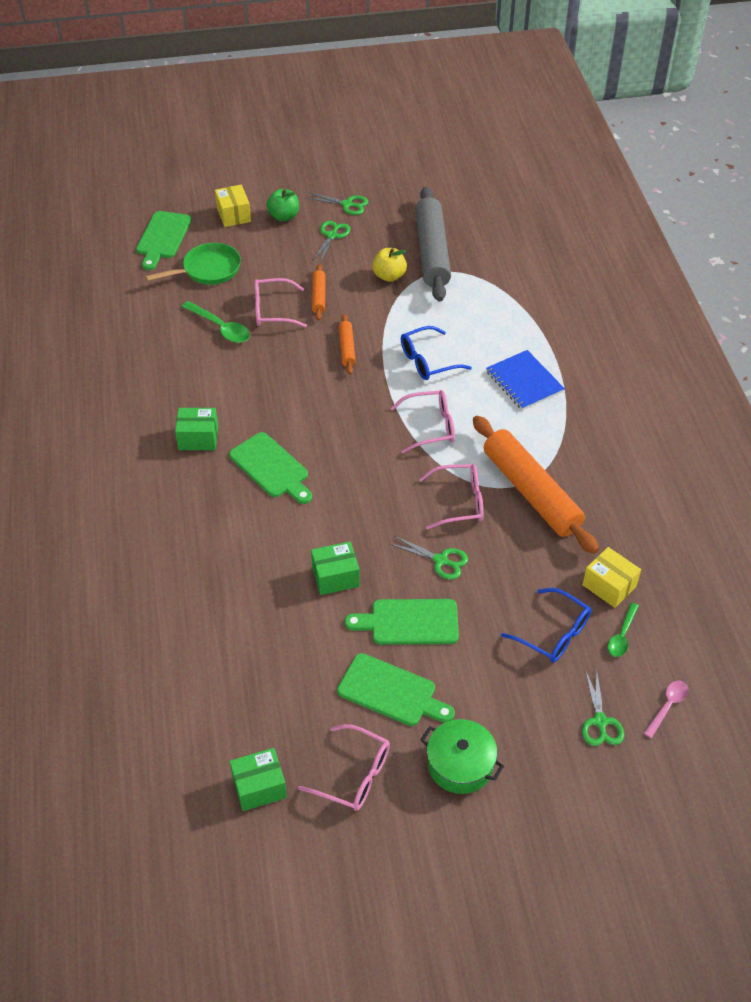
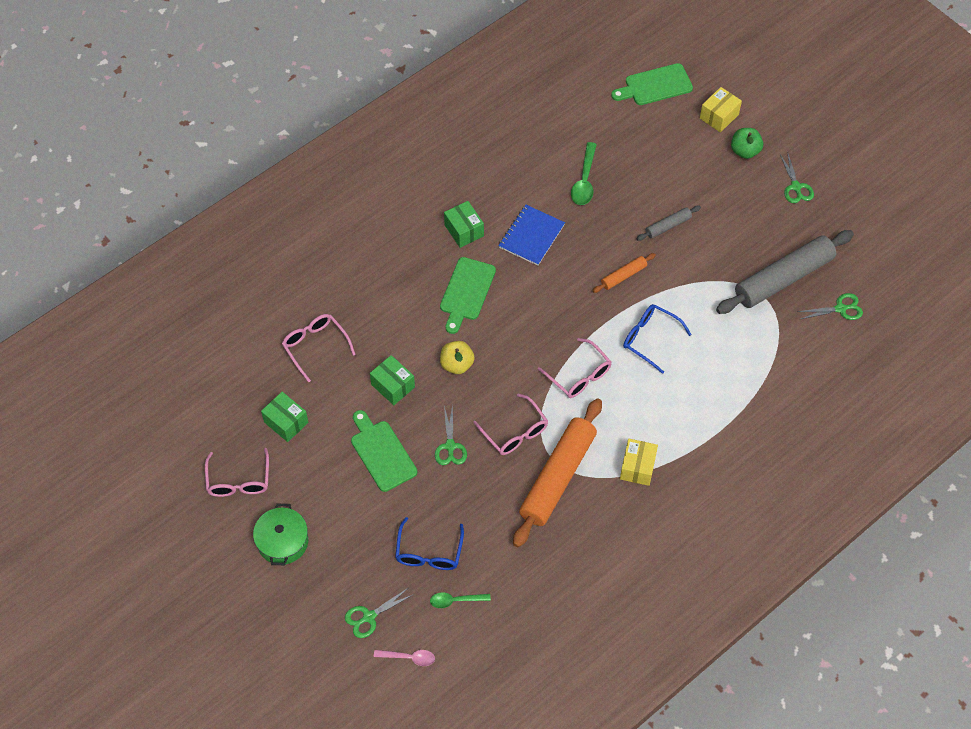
camera: 60 degrees right, 10 degrees up
green pan [145,243,241,285] -> none
green box [230,748,287,811] -> green box moved to [261,392,309,442]
pink glasses [254,278,307,328] -> pink glasses moved to [282,314,356,382]
orange rolling pin [312,264,325,320] -> grey rolling pin [636,206,701,241]
green scissors [313,221,350,262] -> green scissors moved to [798,293,863,320]
green cutting board [337,653,455,726] -> none
yellow apple [372,248,407,282] -> yellow apple moved to [440,341,475,374]
blue notebook [486,350,565,410] -> blue notebook moved to [498,205,565,266]
yellow box [583,547,641,608] -> yellow box moved to [620,439,658,486]

